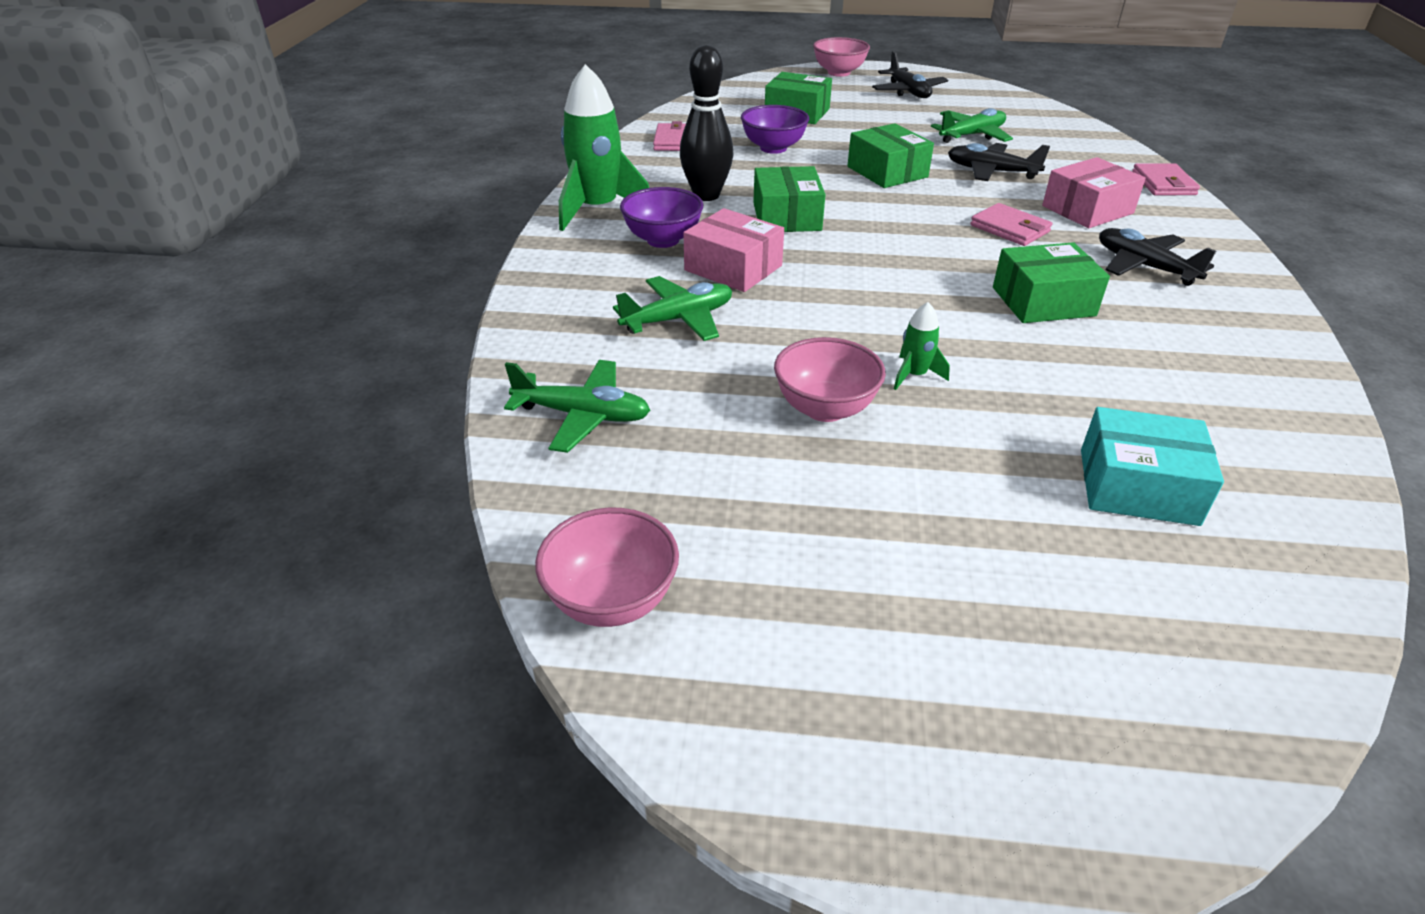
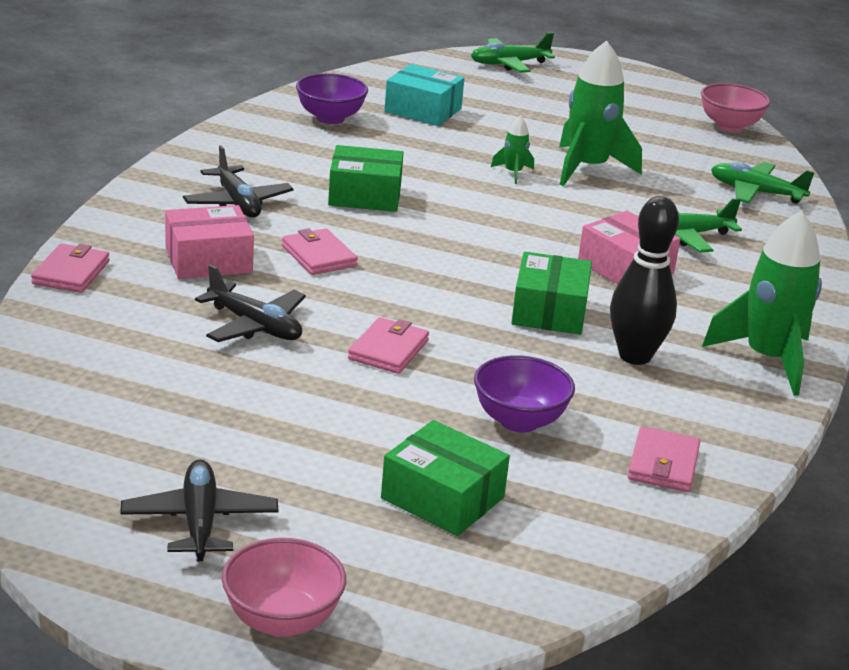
camera: 170 degrees left, 10 degrees down
purple bowl [620,187,704,248] -> purple bowl moved to [296,73,368,124]
pink bowl [774,337,886,422] -> green rocket [559,41,642,186]
green box [847,123,934,188] -> pink wallet [348,317,429,374]
green plane [931,108,1013,143] -> green plane moved to [471,32,555,72]

